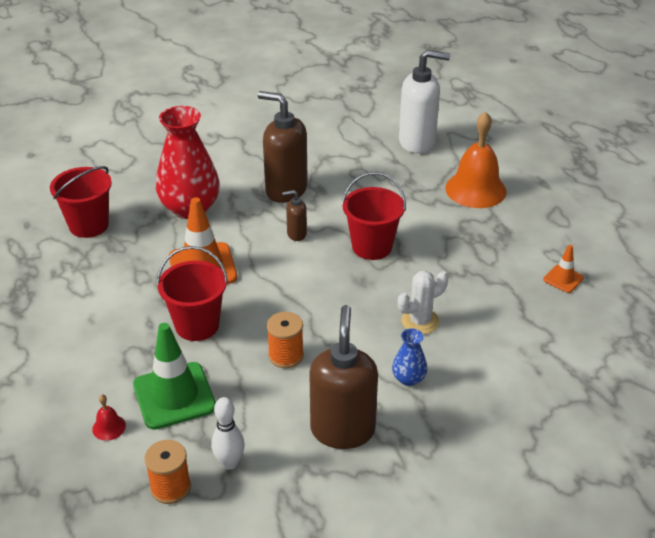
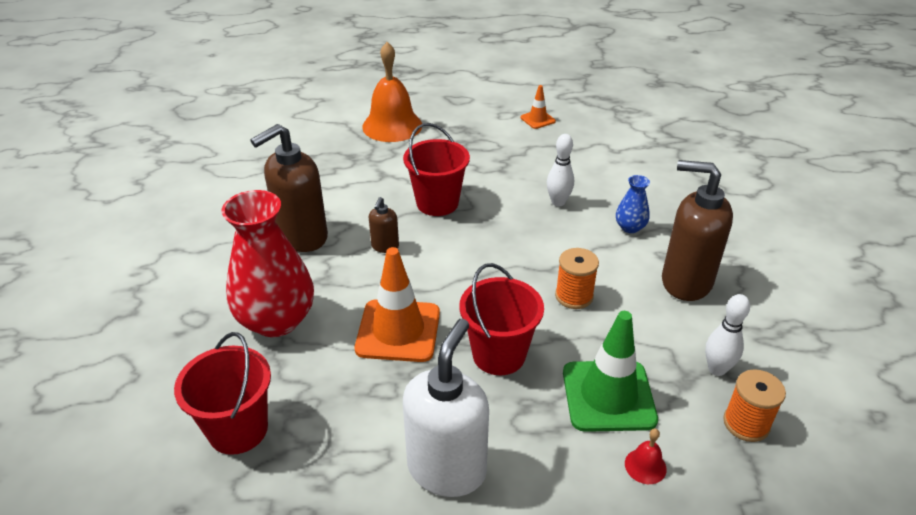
camera: 70 degrees left, 0 degrees up
white cactus [398,271,448,334] -> white bowling pin [547,134,574,206]
white soap dispenser [399,50,450,154] -> white soap dispenser moved to [403,319,489,497]

